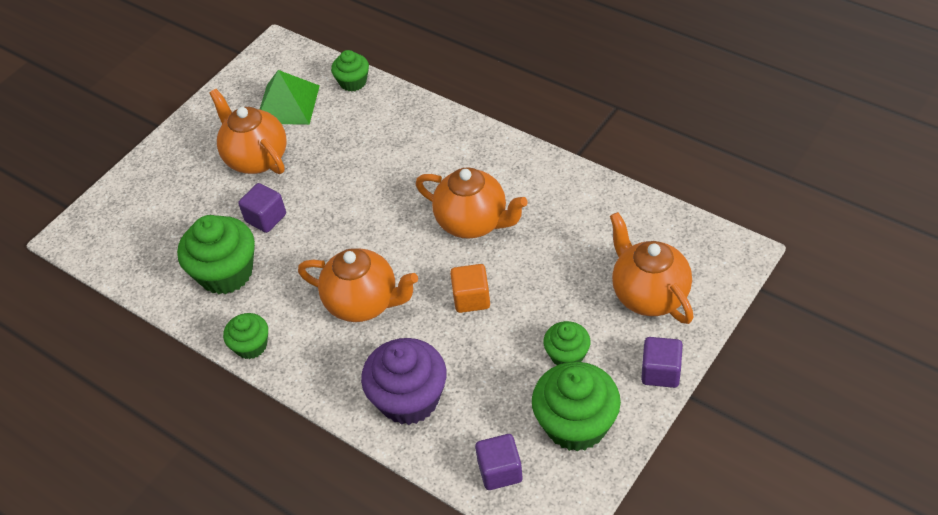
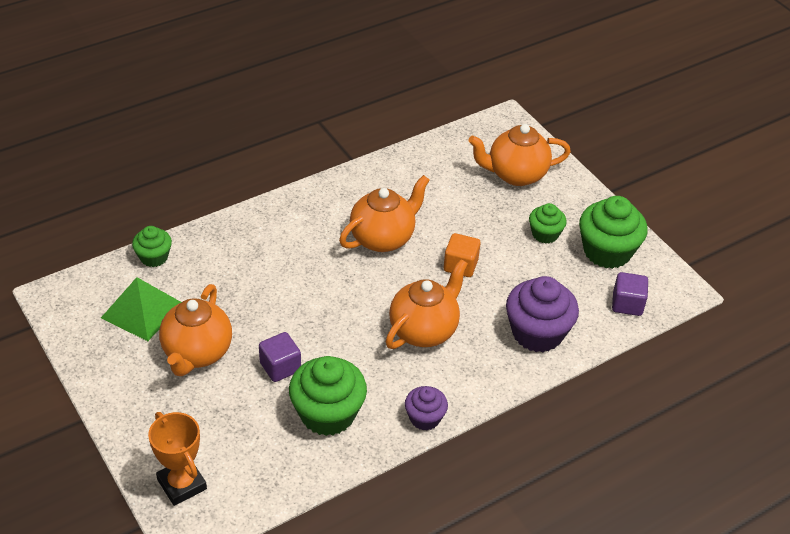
camera: 75 degrees left, 5 degrees down
orange teapot [210,89,287,174] -> orange teapot turned 60 degrees counterclockwise [159,284,232,376]
green cupcake [223,313,268,359] -> purple cupcake [405,386,448,430]
purple cube [641,337,683,388] -> none
none -> orange trophy [148,412,207,506]

